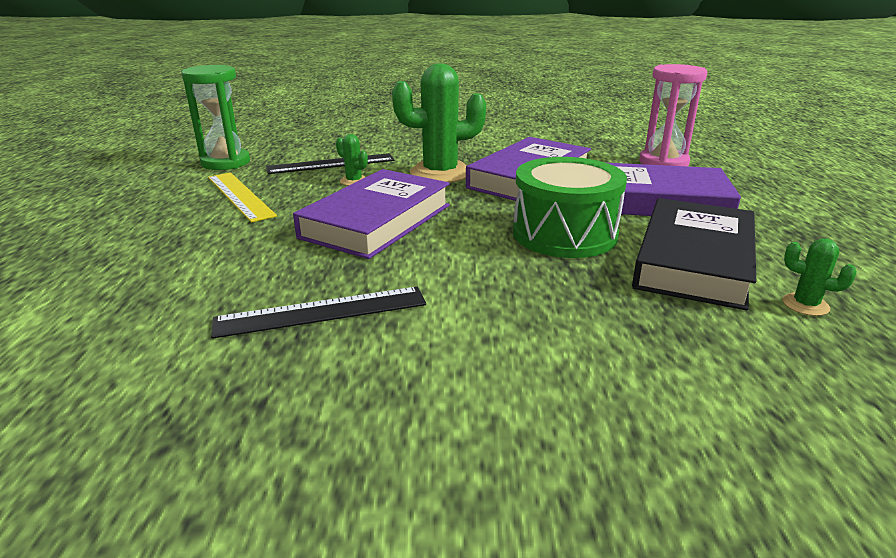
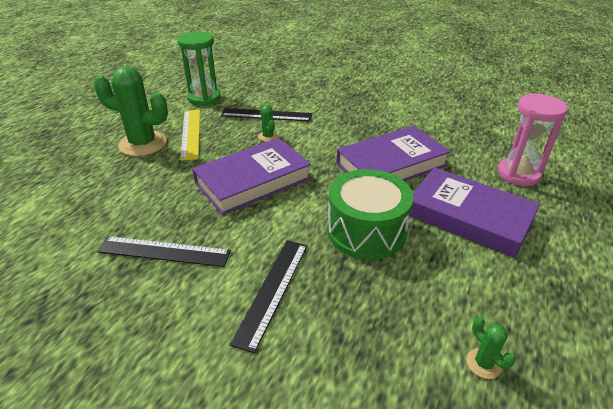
camera: 25 degrees right, 10 degrees up
green cactus [392,63,486,183] -> green cactus moved to [94,67,168,156]
black book [632,198,756,311] -> none
none -> black ruler [230,240,307,353]

